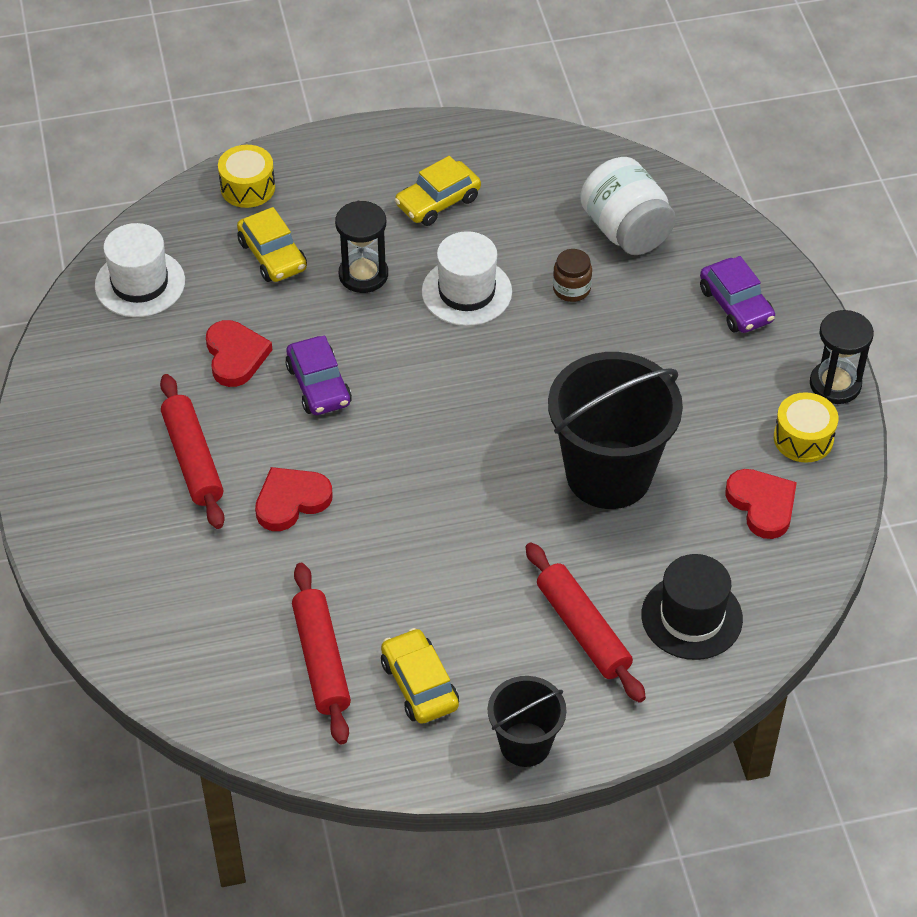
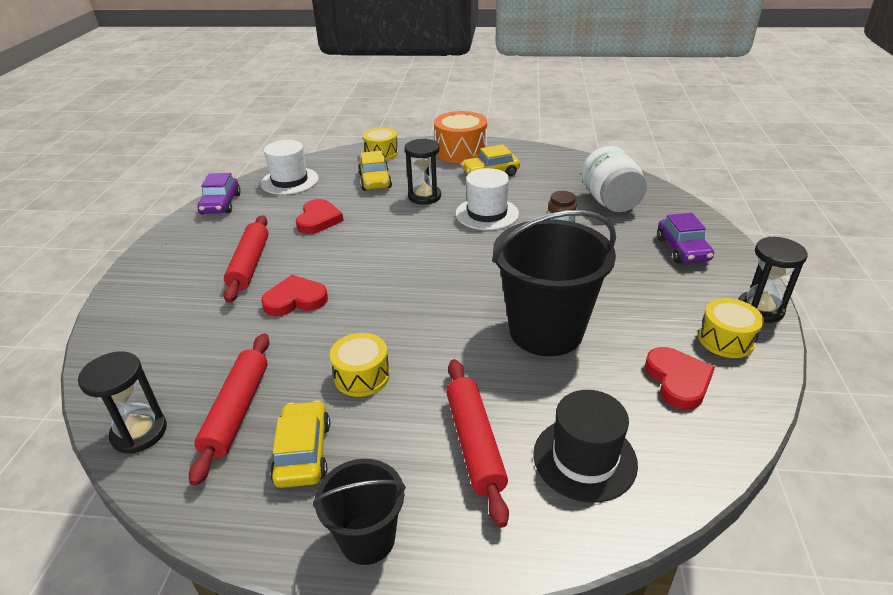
camera: 20 degrees right, 15 degrees down
purple car [285,336,352,415] -> purple car moved to [197,173,241,214]
none -> black hourglass [78,351,167,454]
none -> yellow drum [330,333,390,397]
none -> orange drum [434,111,487,163]

